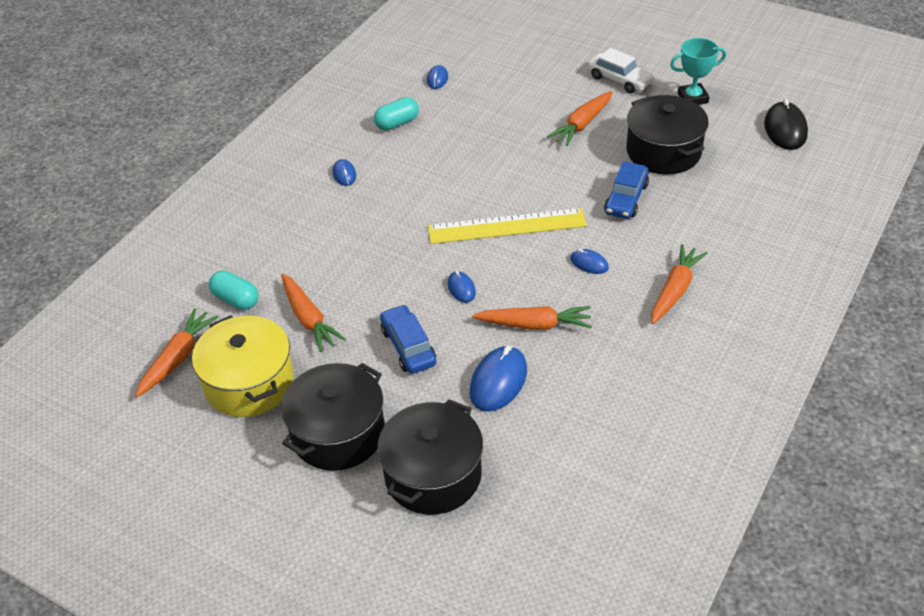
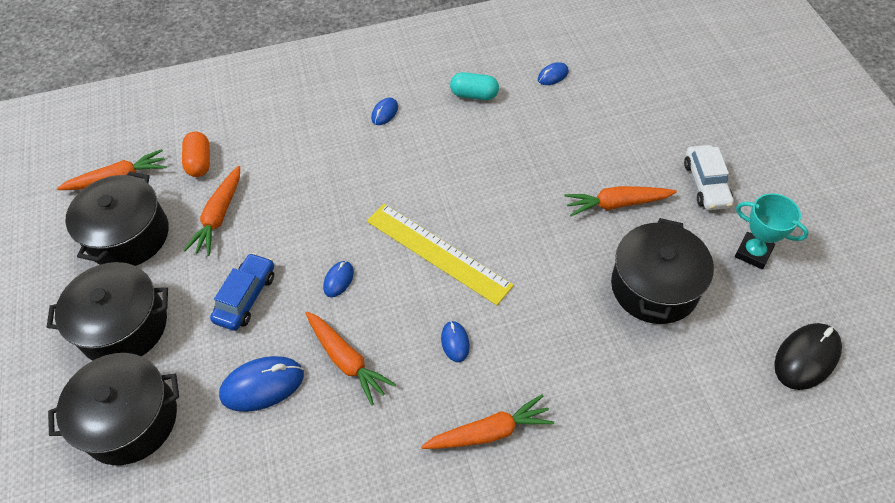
camera: 45 degrees right, 10 degrees up
yellow pot [192,315,294,417] -> black pot [65,171,169,266]
turquoise capsule [209,270,259,310] -> orange capsule [182,132,210,177]
blue car [604,161,649,219] -> none

